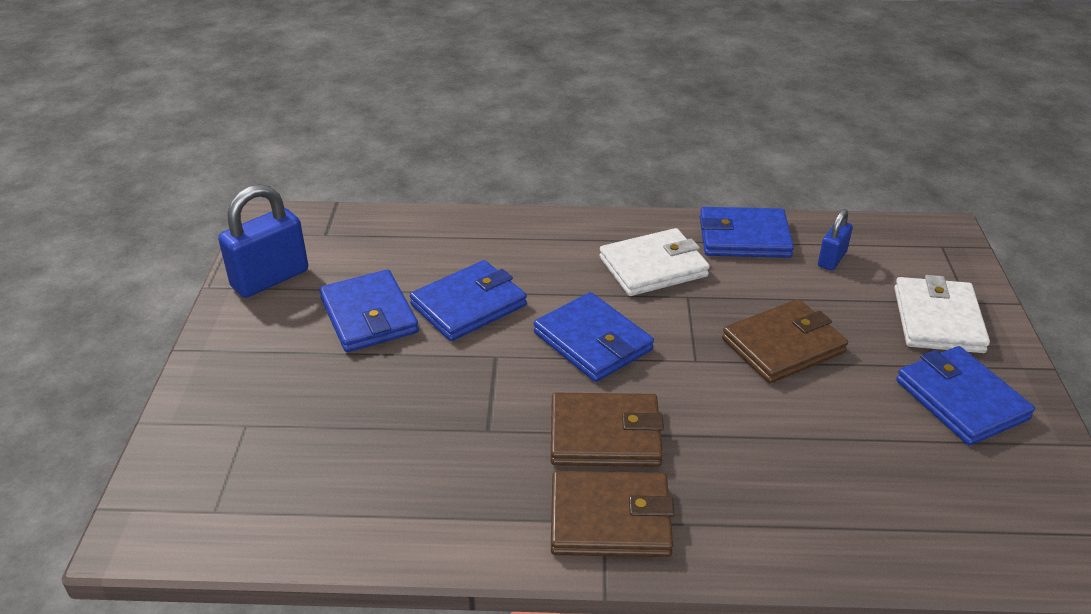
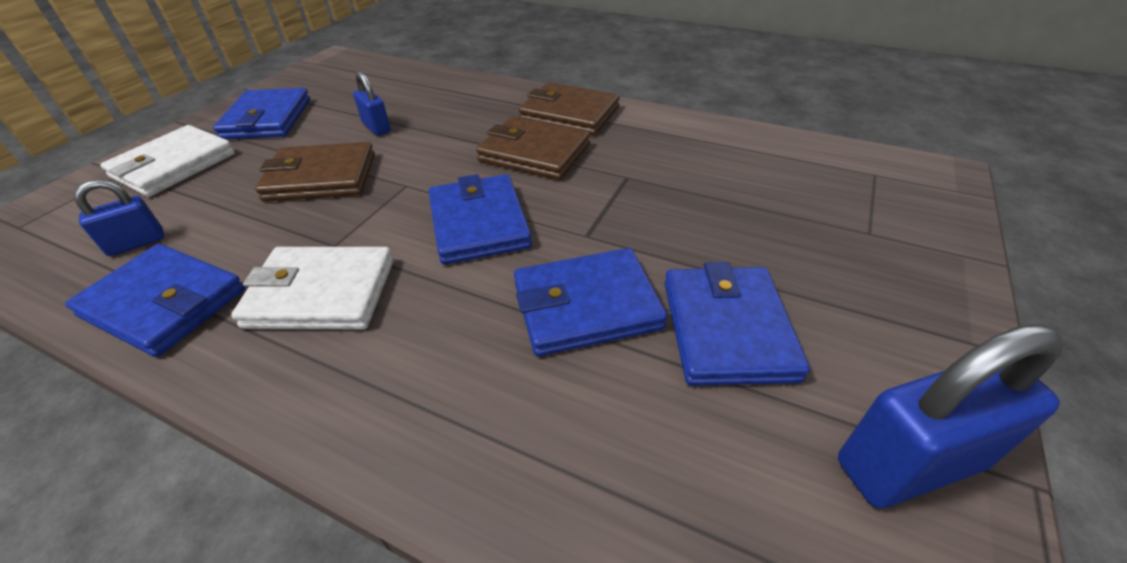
camera: 155 degrees left, 5 degrees up
none -> blue padlock [353,71,391,136]

